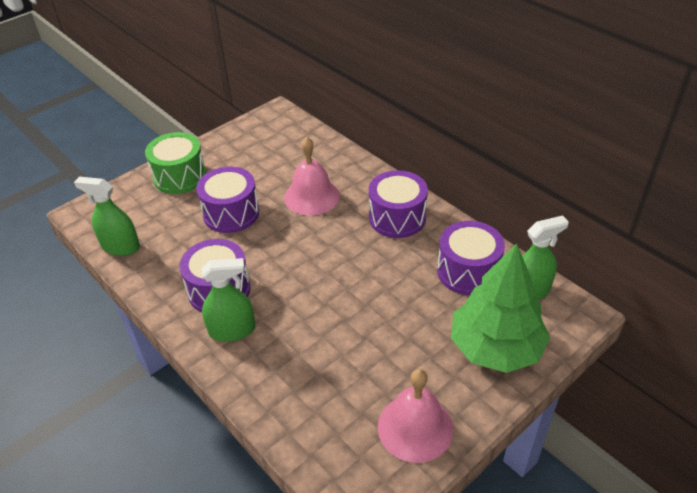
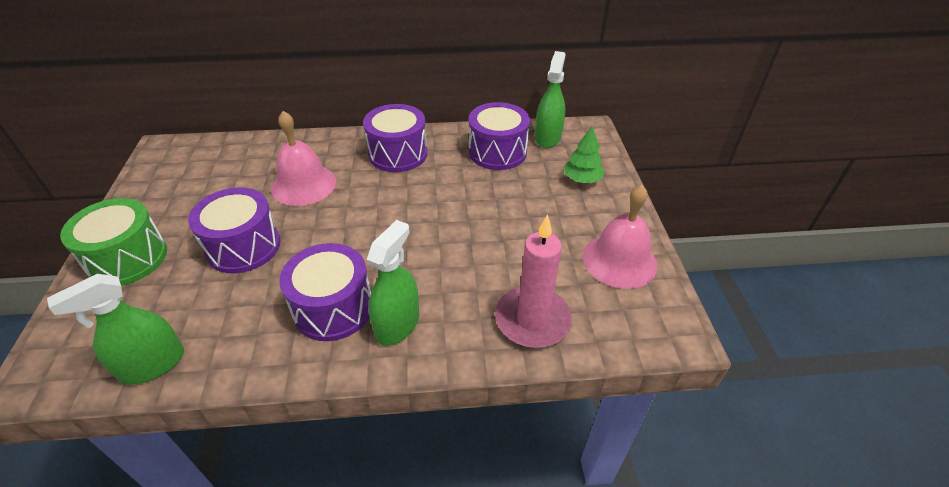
camera: 55 degrees left, 0 degrees up
green tree [451,244,550,373] -> green tree [563,126,604,183], size x0.47
none -> pink candle [495,214,572,348]

